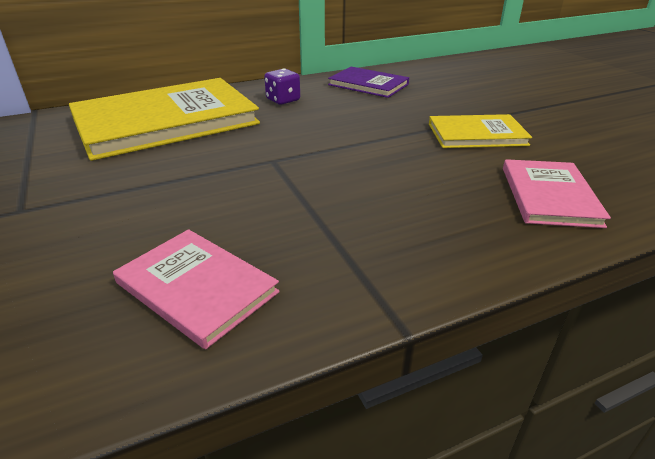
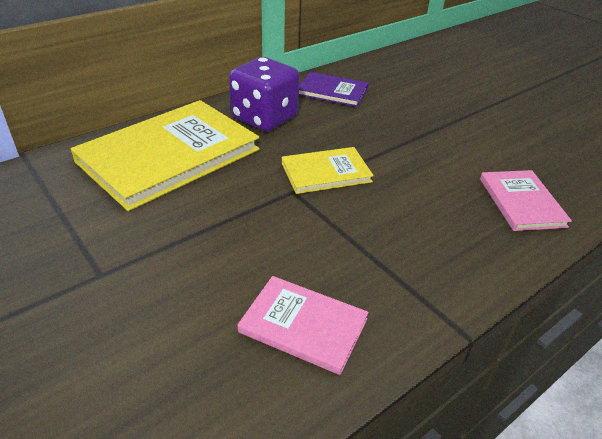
camera: 15 degrees left, 5 degrees up
purple dice [264,69,300,105] -> purple dice [229,57,299,131], size x2.04
yellow book [429,114,532,148] -> yellow book moved to [282,147,374,194]

